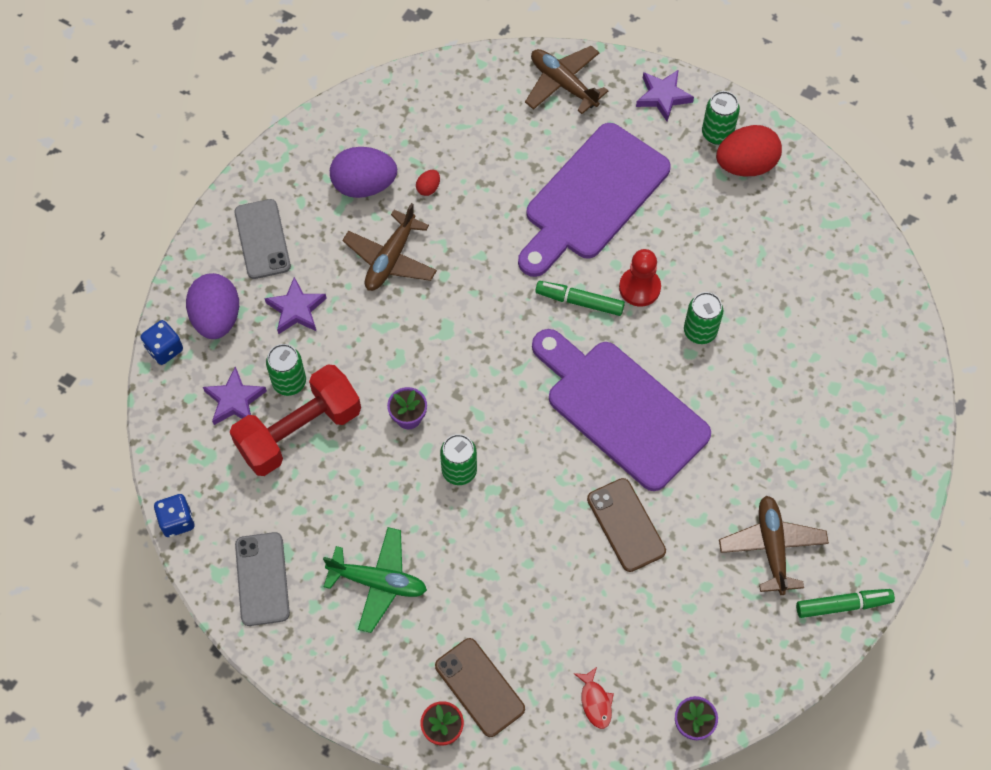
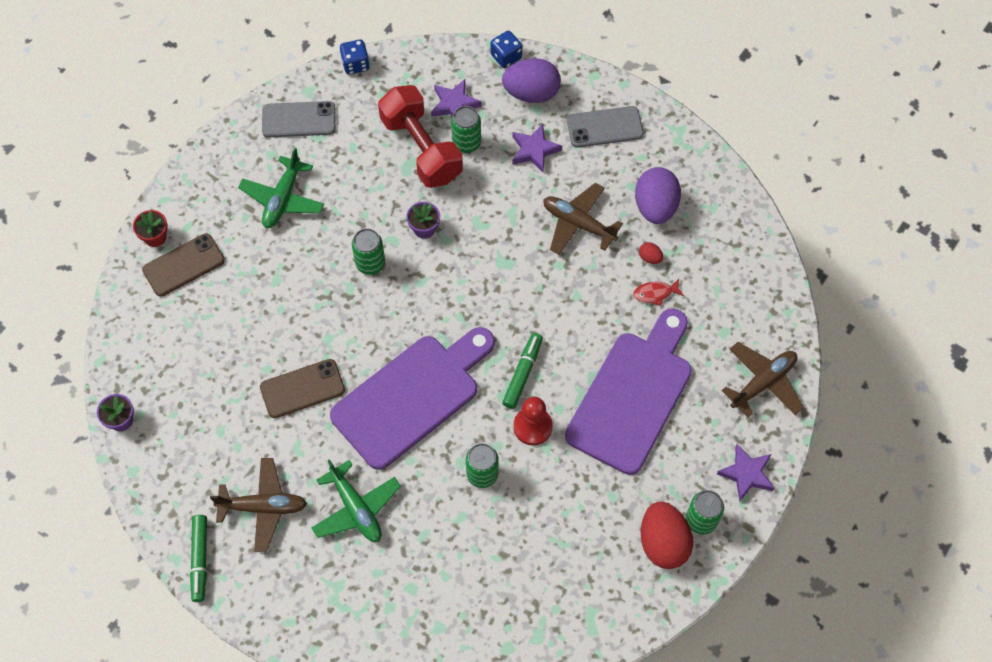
camera: 95 degrees right, 0 degrees up
purple cutting board [518,123,671,277] -> purple cutting board turned 75 degrees clockwise [565,308,692,475]
red fish [574,667,614,729] -> red fish moved to [633,279,684,306]
none -> green plane [311,459,401,542]

